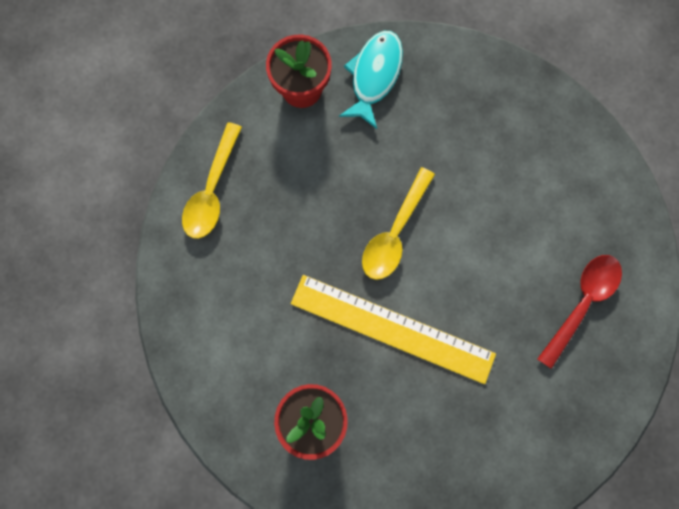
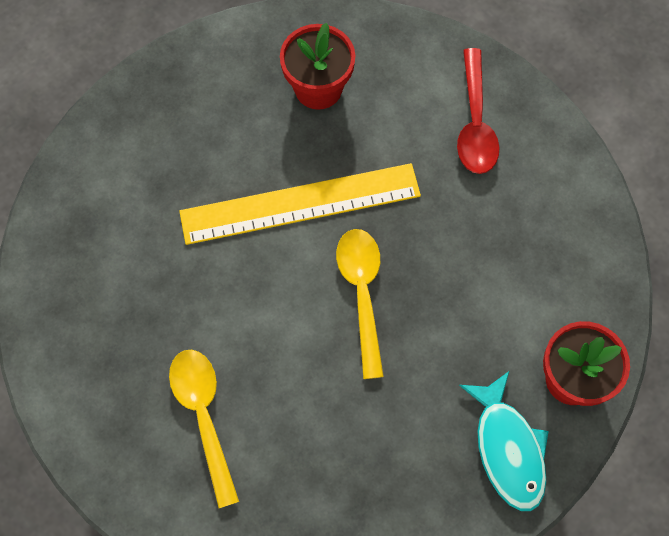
camera: 145 degrees right, 10 degrees down
yellow spoon [182,122,242,239] -> yellow spoon moved to [169,350,239,508]
red spoon [538,255,622,369] -> red spoon moved to [457,48,500,174]

